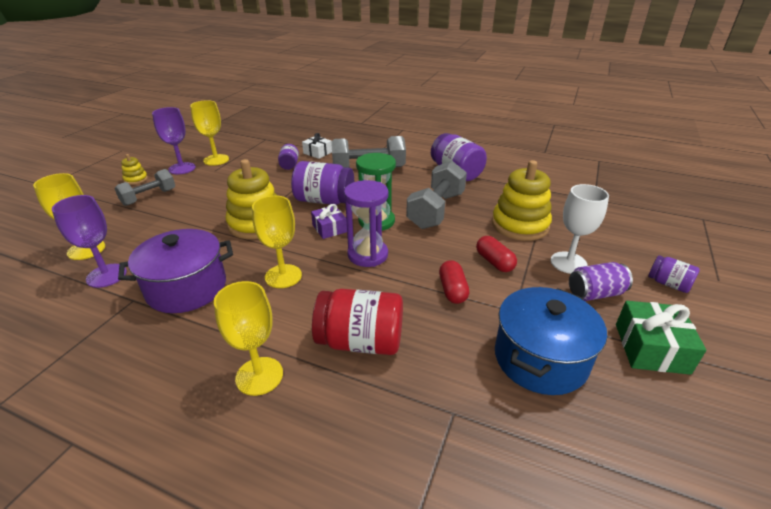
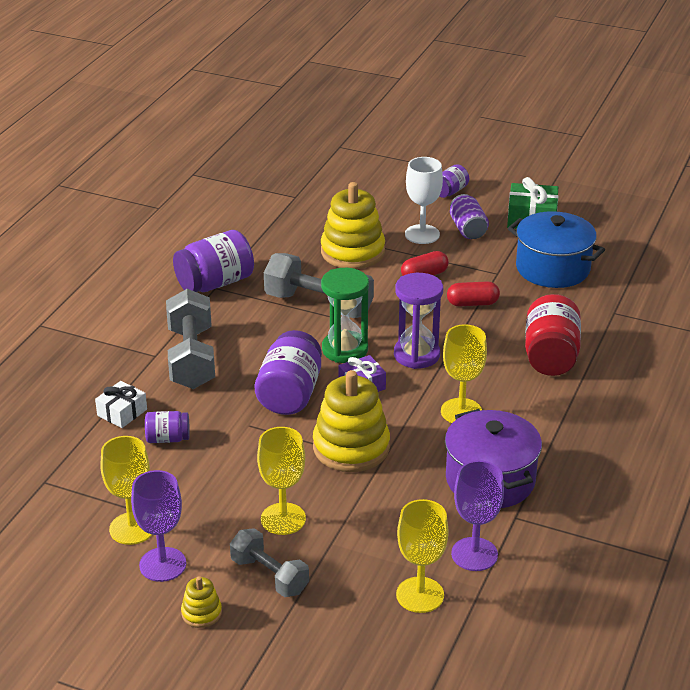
camera: 90 degrees left, 0 degrees up
yellow goblet [214,281,283,396] -> yellow goblet moved to [257,427,306,535]

